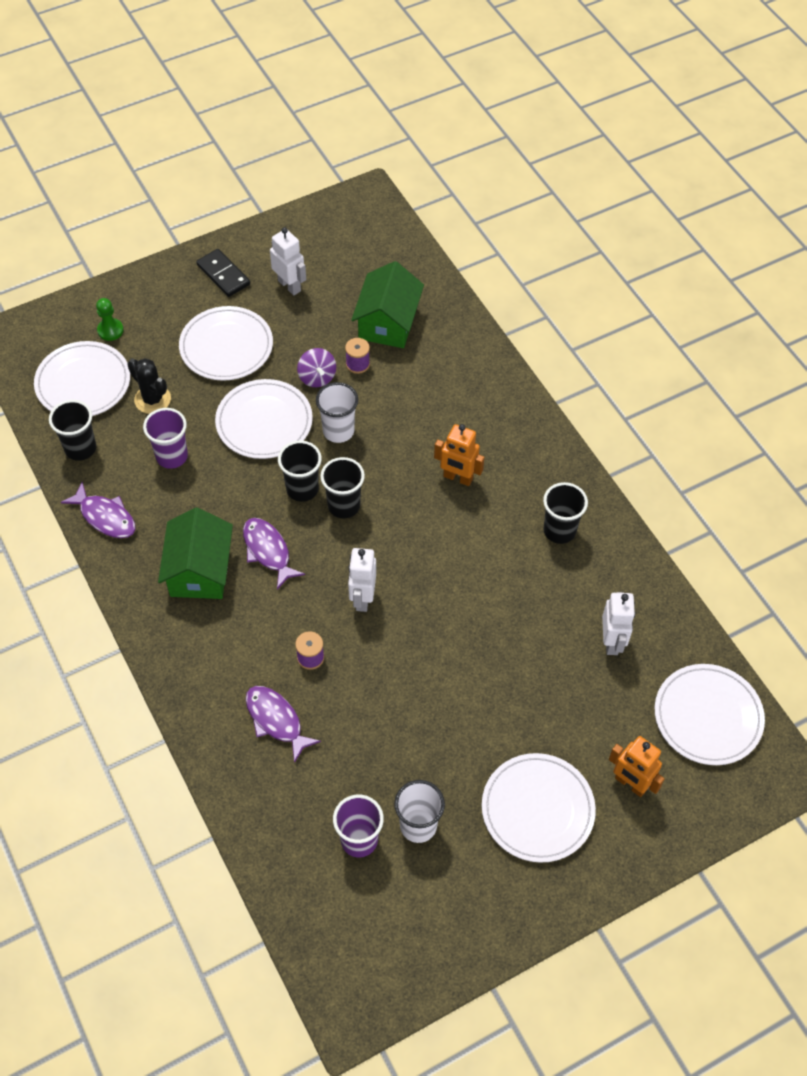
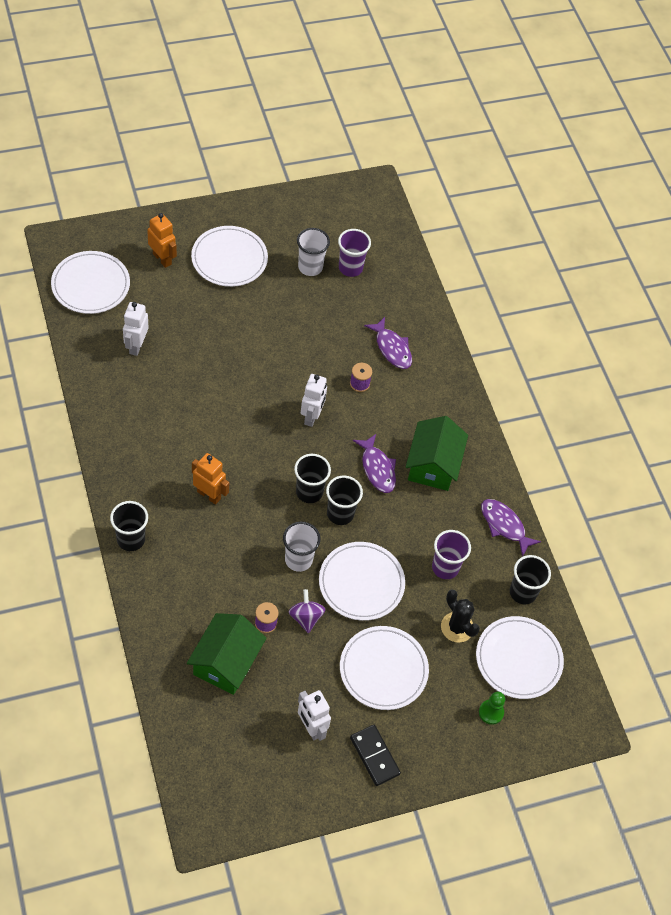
camera: 175 degrees left, 0 degrees up
black cup [543,482,588,544] -> black cup moved to [110,501,148,551]

